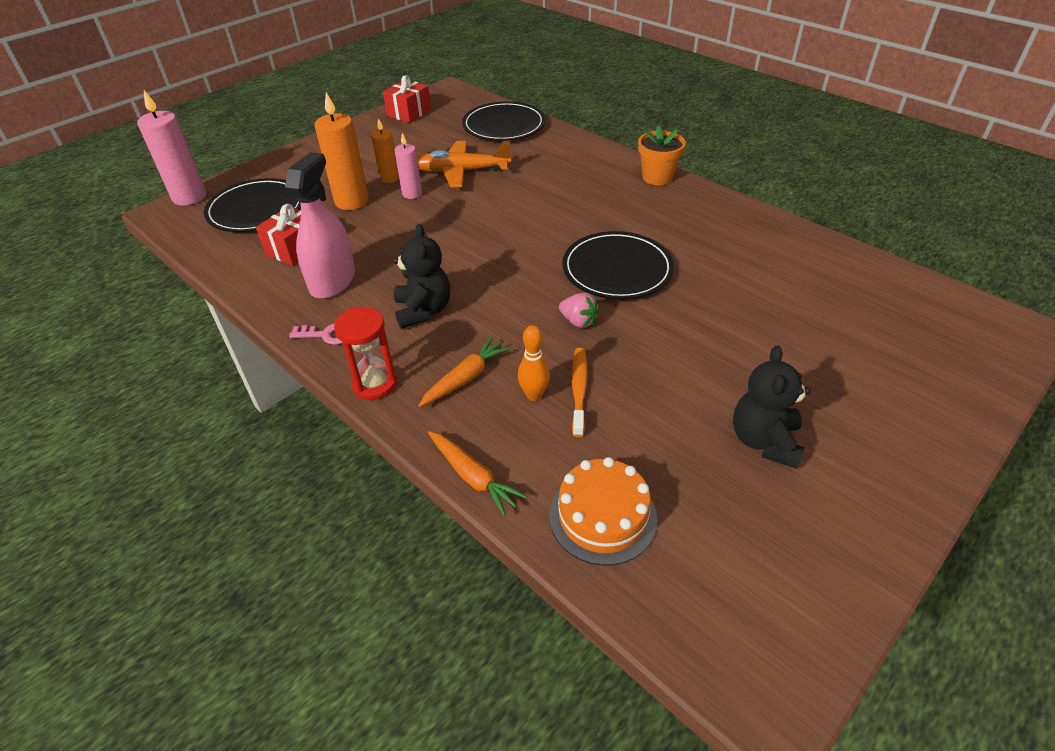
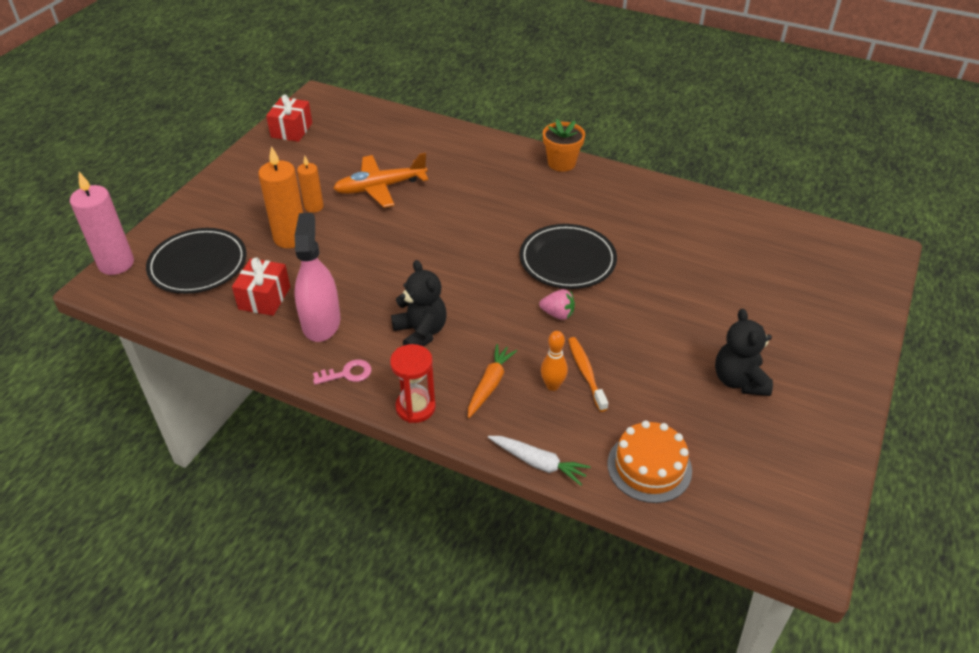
camera: 20 degrees left, 0 degrees up
pink candle [394,133,422,199] -> none
orange carrot [428,431,527,516] -> white carrot [488,436,591,486]
black plate [462,102,546,141] -> none

